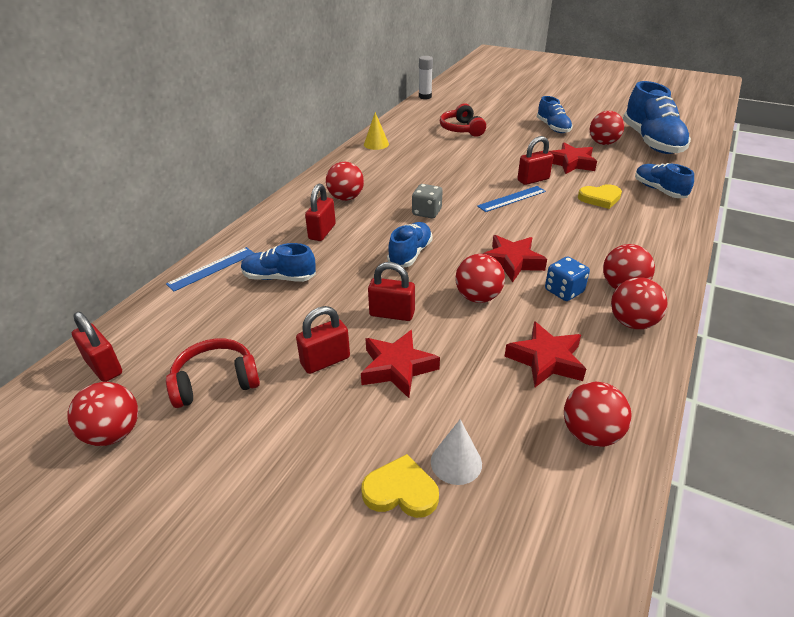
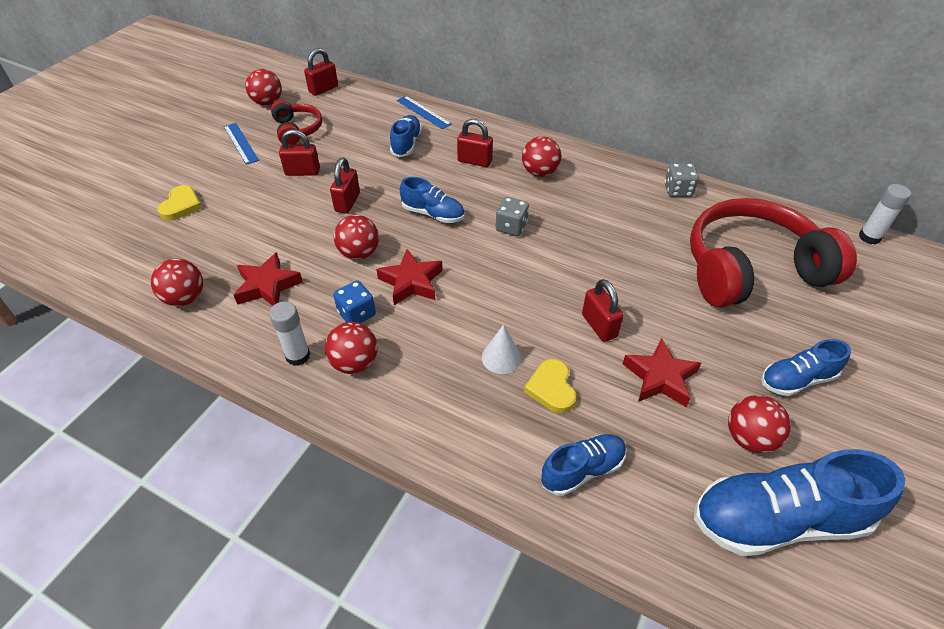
camera: 90 degrees right, 10 degrees up
red padlock [296,306,350,374] -> red padlock turned 60 degrees counterclockwise [279,129,320,176]
red star [361,330,440,398] -> none
yellow cone [364,112,389,150] -> grey dice [665,163,699,197]
white cone [431,419,482,485] -> white cone moved to [482,325,521,374]
red headphones [440,104,486,137] -> red headphones [690,198,857,308], size x2.06
blue ruler [477,186,546,212] -> blue ruler moved to [224,123,259,165]
red ball [611,277,667,329] -> white glue stick [269,301,310,366]

